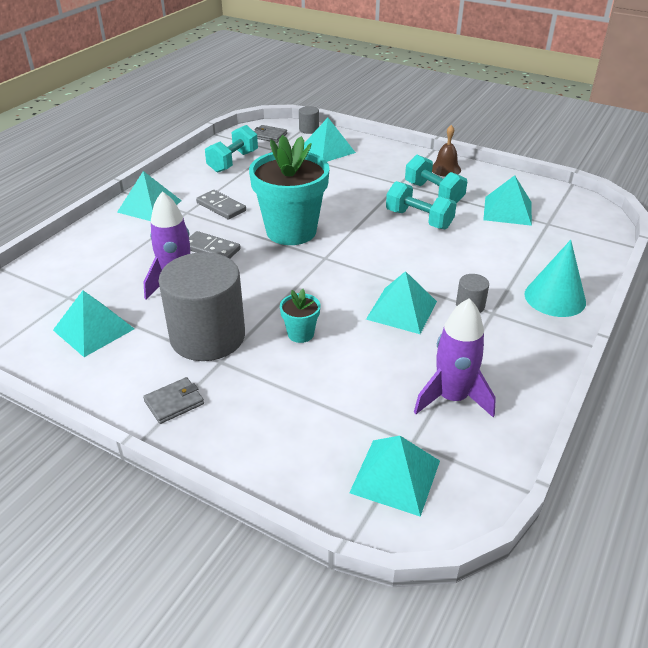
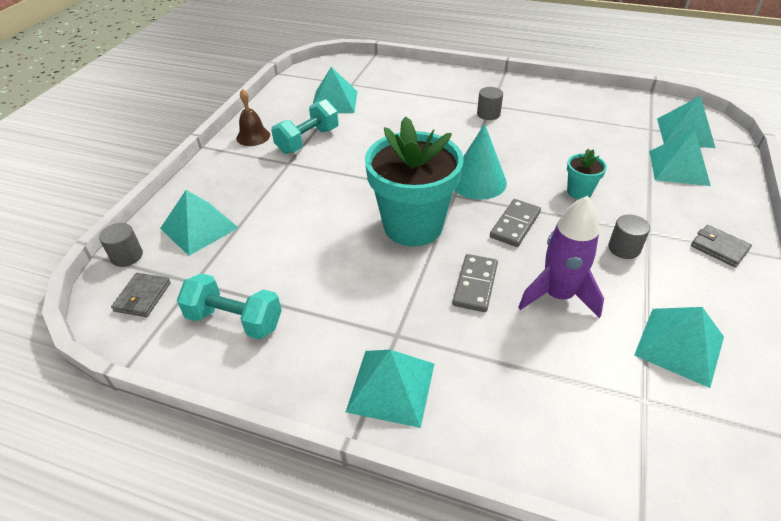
camera: 100 degrees left, 5 degrees up
grey cylinder [159,252,245,361] -> grey cylinder [608,215,650,259], size x0.41
grey domino [196,190,246,220] -> grey domino moved to [490,199,541,247]
turquoise pyramid [366,271,437,334] -> turquoise pyramid moved to [650,130,711,186]
turquoise dumbbell [386,181,457,229] -> none
purple rocket [414,298,496,417] -> none
turquoise cone [524,240,586,317] -> turquoise cone moved to [454,124,507,200]

